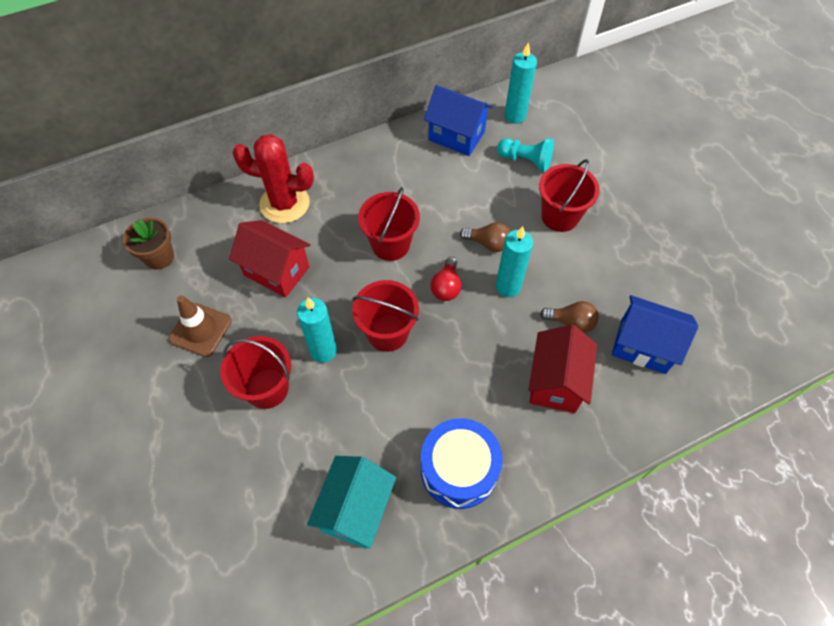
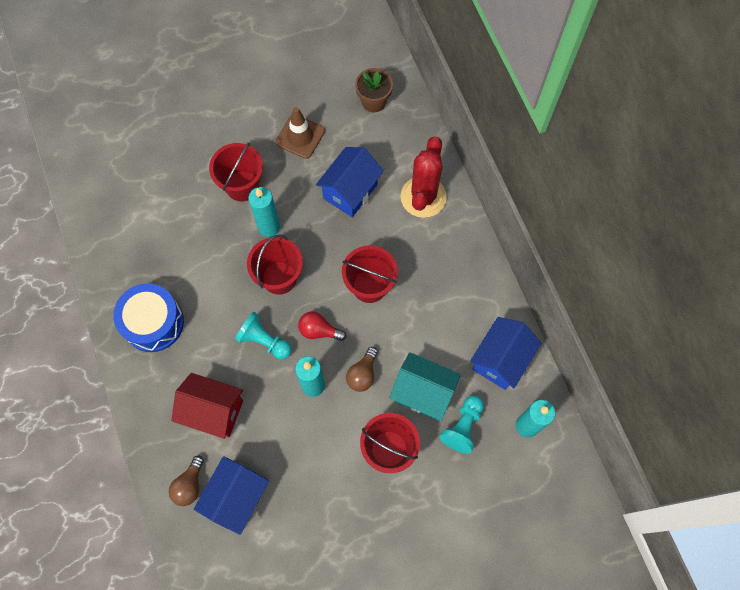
camera: 95 degrees right, 10 degrees up
red house [229,220,310,298] -> blue house [316,147,384,217]
turquoise house [307,456,396,549] -> turquoise house moved to [389,352,461,421]
brown light bulb [540,301,599,333] -> brown light bulb moved to [169,456,204,506]
none -> turquoise pawn [235,312,292,360]

